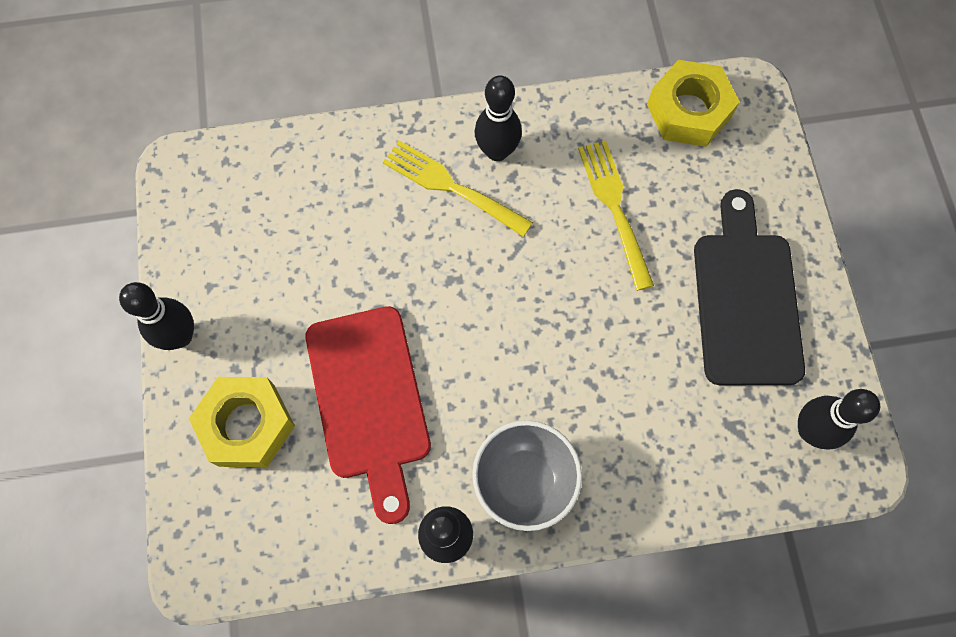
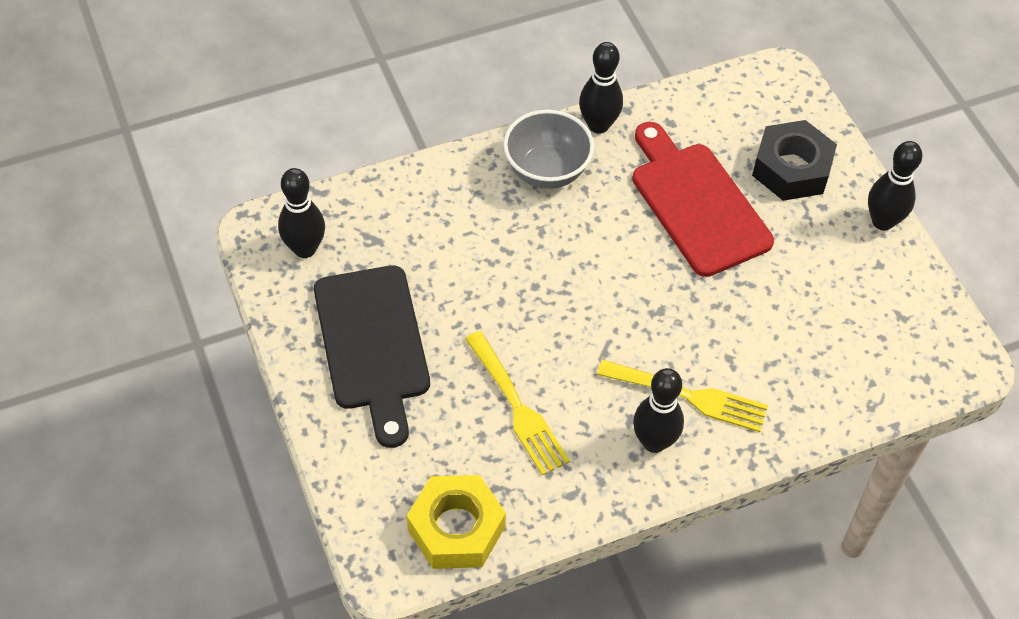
camera: 165 degrees right, 15 degrees down
yellow nut [189,377,295,467] -> black nut [752,120,837,201]

